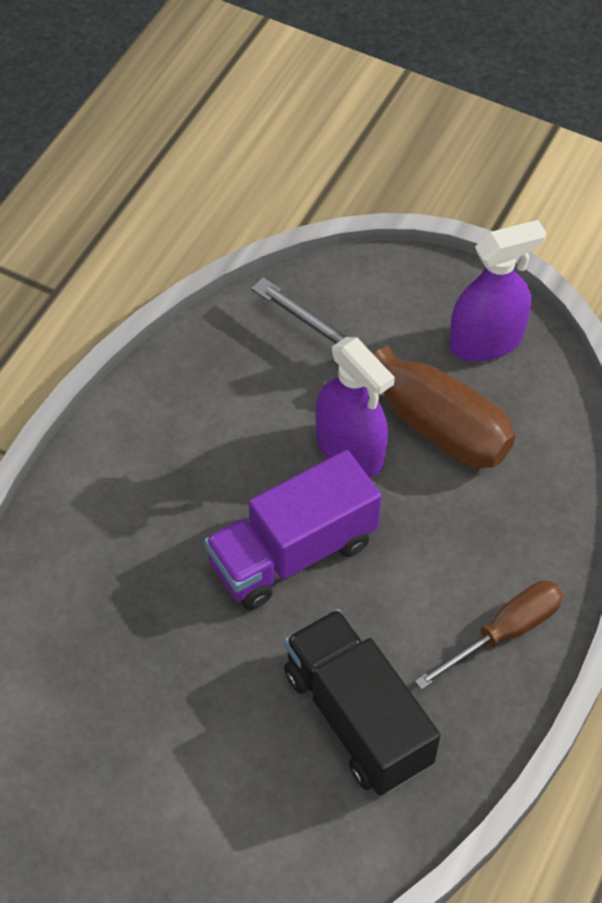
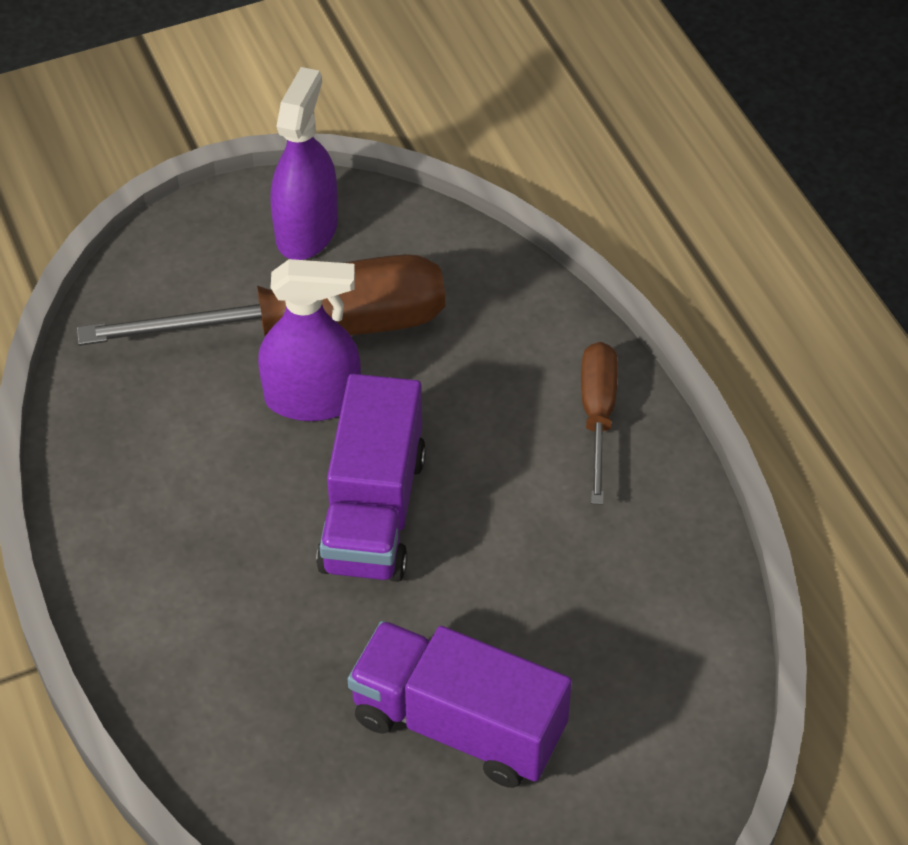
camera: 50 degrees left, 5 degrees down
black truck [284,609,440,795] -> none
none -> purple truck [348,621,572,788]

